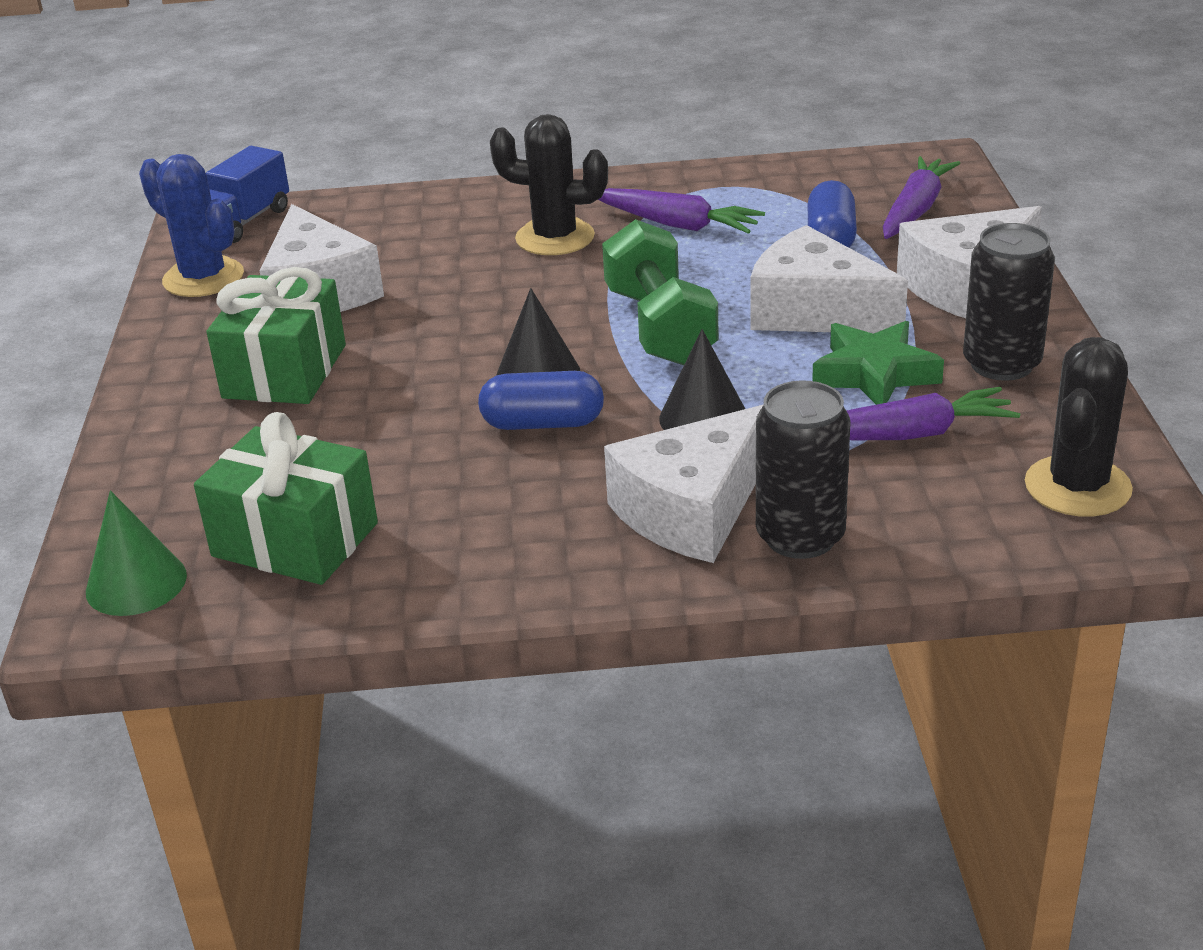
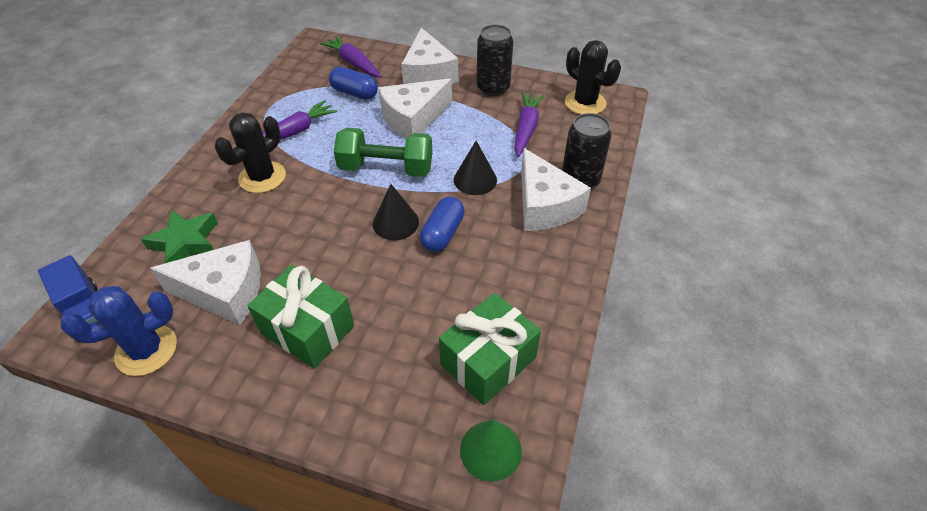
camera: 70 degrees left, 15 degrees up
green star [812,321,944,405] -> green star moved to [141,210,218,263]

